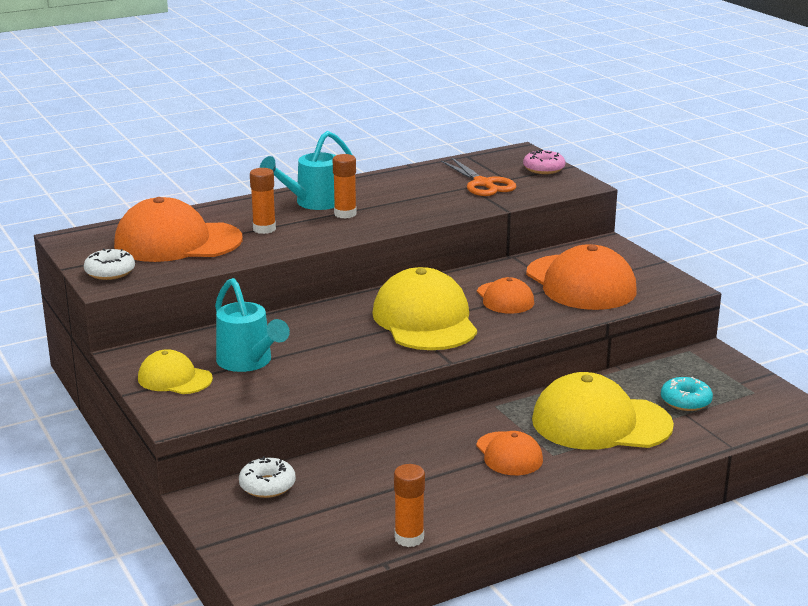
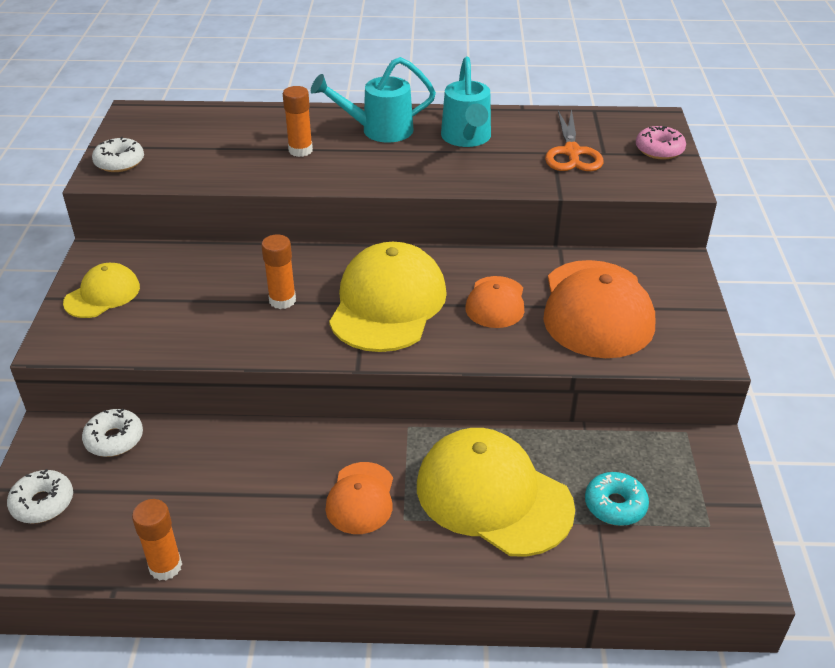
camera: 30 degrees right, 15 degrees up
orange cap [114,197,243,262] -> none
yellow cap [138,349,213,394] -> yellow cap turned 75 degrees clockwise [63,263,140,318]
turquoise watering can [215,278,290,372] -> turquoise watering can moved to [441,57,491,147]
orange glue stick [333,154,357,219] -> orange glue stick moved to [261,234,296,309]
none -> white donut [7,469,73,524]

